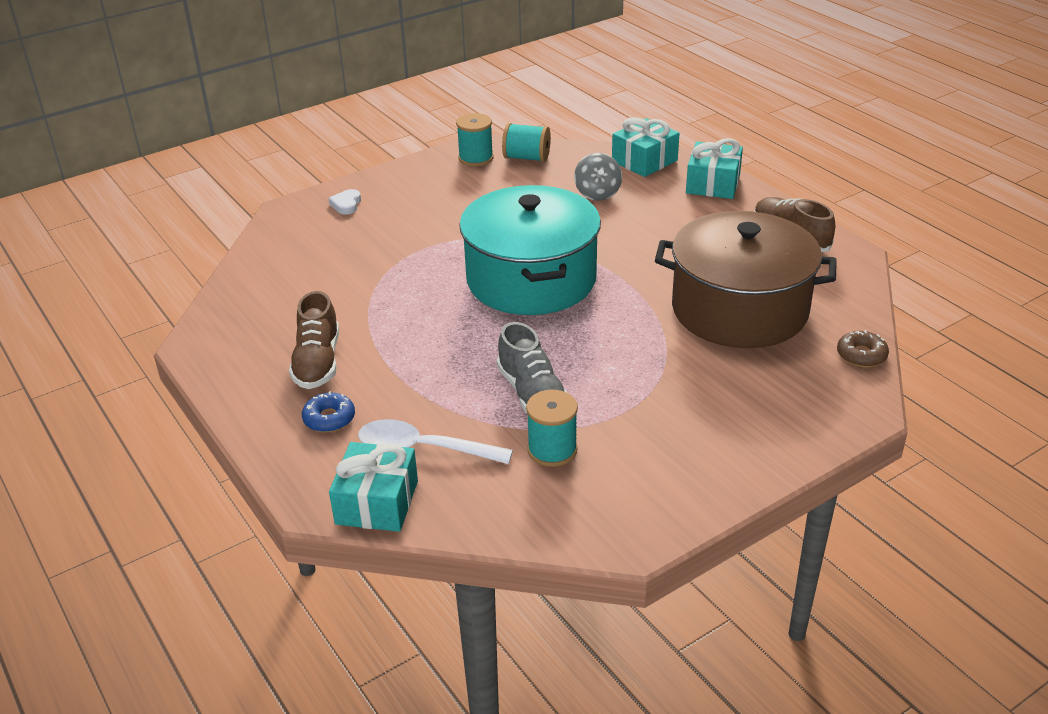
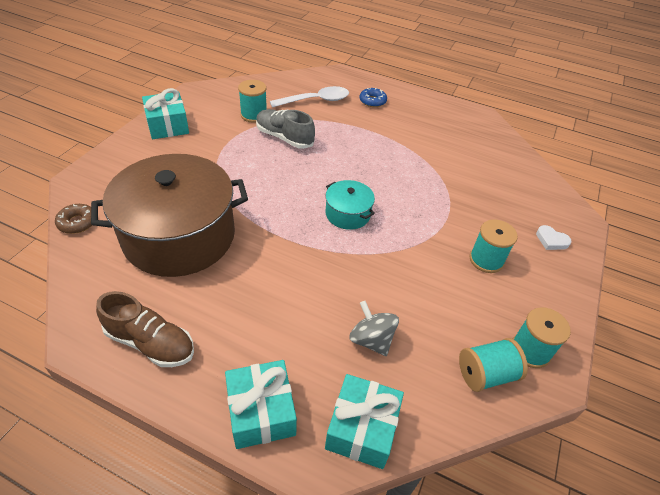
camera: 145 degrees right, 10 degrees up
brown shoe [289,291,339,389] -> none
white heart [328,189,361,215] -> white heart turned 150 degrees clockwise [536,225,571,250]
turquoise gift [329,442,418,532] -> turquoise gift moved to [142,88,189,139]
turquoise pot [459,185,601,315] -> turquoise pot [326,180,375,230], size x0.44
none -> turquoise spool [470,219,518,273]

